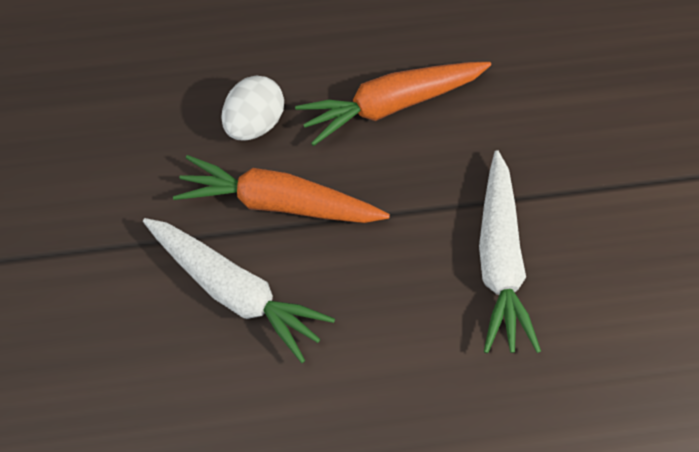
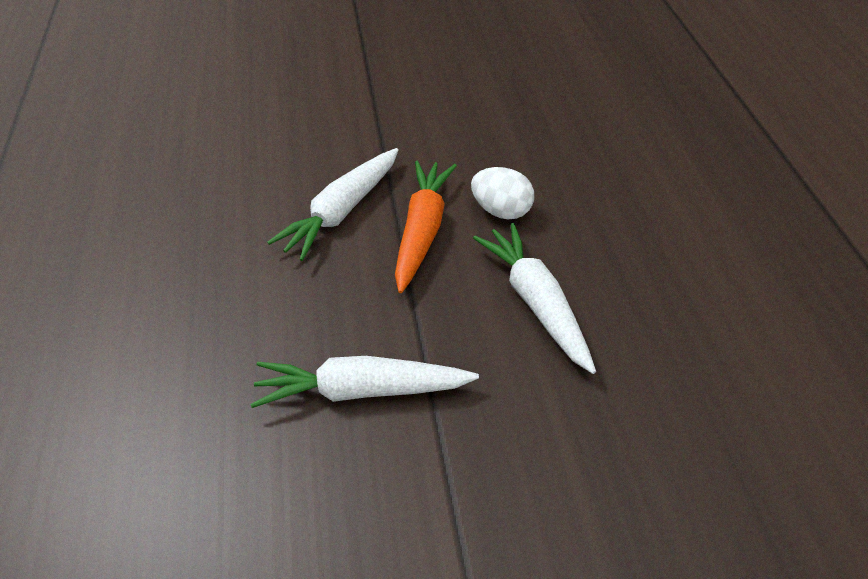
camera: 90 degrees right, 15 degrees down
orange carrot [295,62,491,146] -> white carrot [473,223,596,374]

